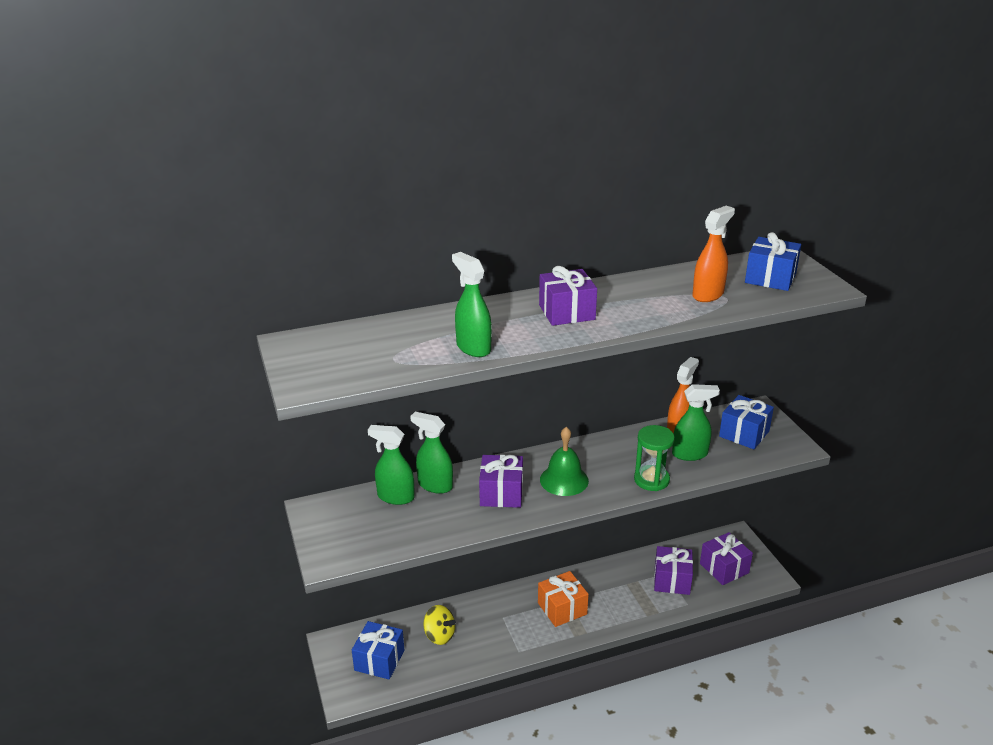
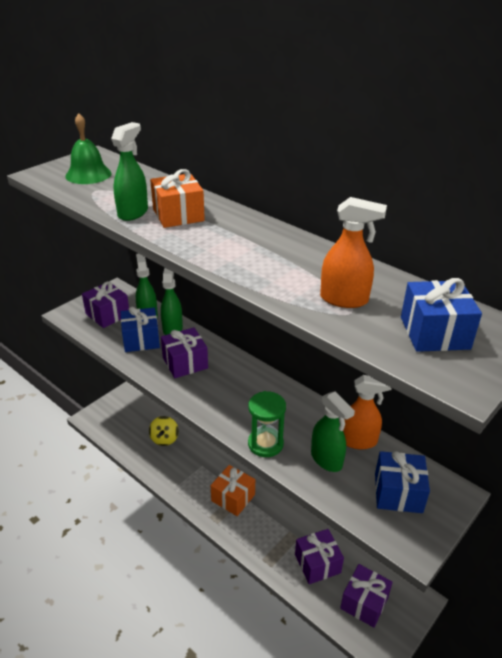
camera: 60 degrees right, 5 degrees up
blue gift [352,621,404,679] -> blue gift moved to [121,307,160,352]
purple gift [539,266,597,326] -> purple gift moved to [82,281,129,328]
green bell [540,427,589,496] -> green bell moved to [65,113,111,184]
none -> orange gift [150,169,205,228]

